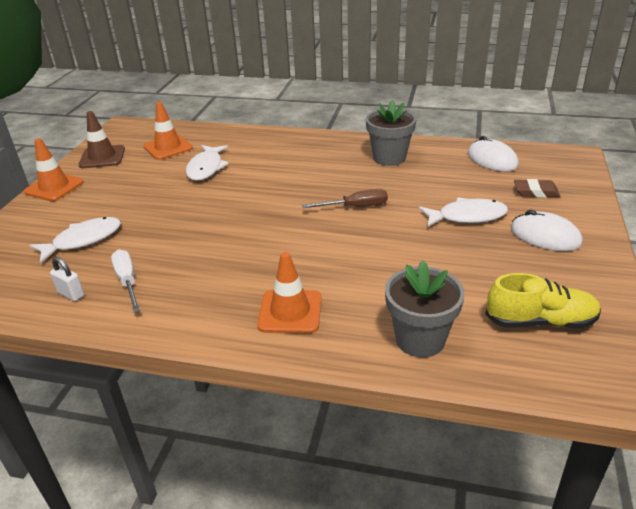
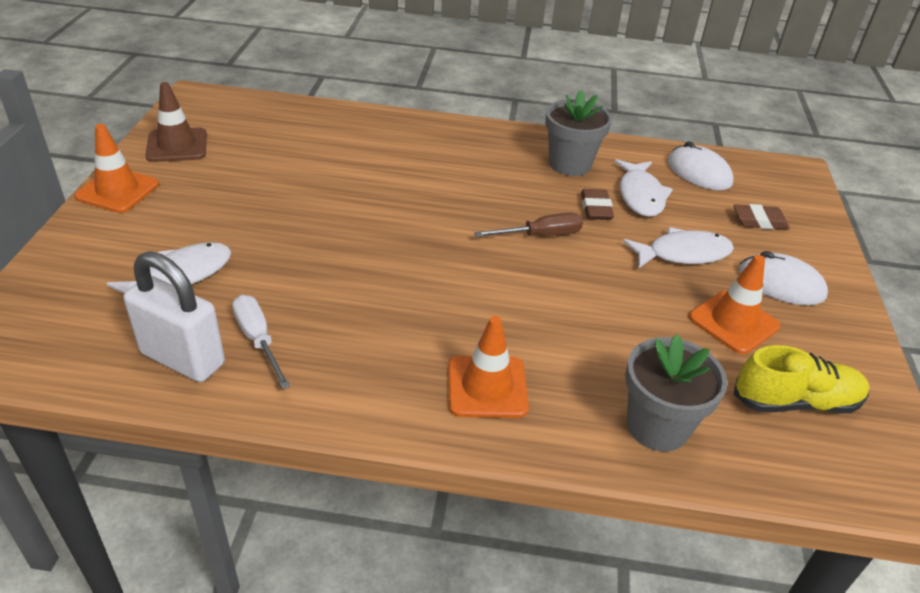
camera: 10 degrees left, 5 degrees up
white padlock [50,257,84,301] -> white padlock [124,251,225,382], size x2.13
orange traffic cone [143,102,193,160] -> orange traffic cone moved to [689,255,780,354]
white fish [186,145,229,181] -> white fish moved to [614,159,673,217]
none -> brown eraser [581,189,614,220]

